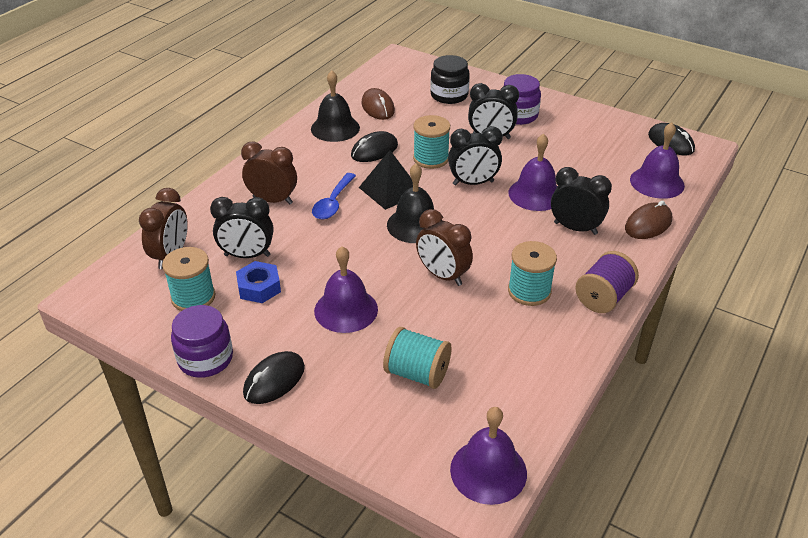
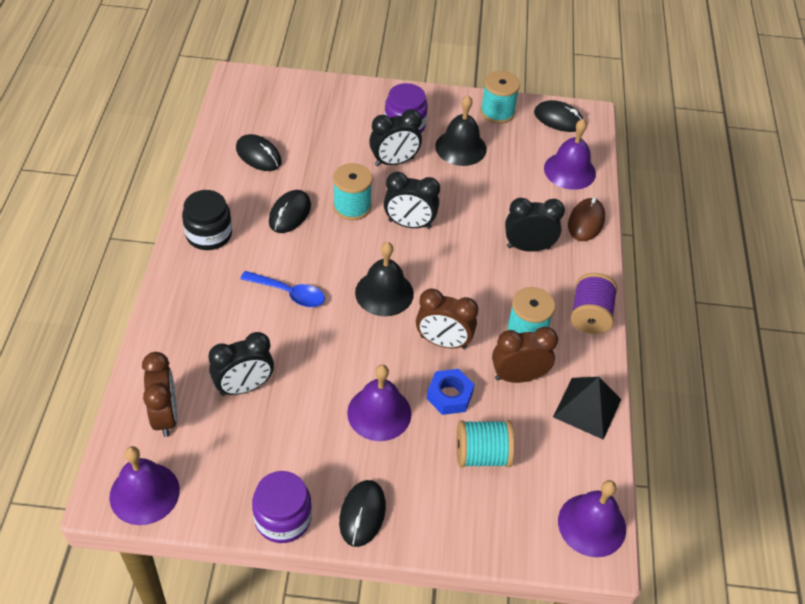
camera: 30 degrees left, 10 degrees up
turquoise spool [162,247,215,311] -> turquoise spool moved to [480,71,520,124]
blue nut [236,261,281,303] -> blue nut moved to [427,369,475,415]
brown clock [241,142,297,205] -> brown clock moved to [492,327,558,383]
black bell [311,70,360,142] -> black bell moved to [435,95,487,166]
blue spoon [312,173,356,219] -> blue spoon turned 60 degrees counterclockwise [240,271,325,307]
black pyramid [359,150,413,210] -> black pyramid moved to [553,377,621,440]
brown mouse [361,88,395,120] -> black mouse [236,134,282,171]
black jar [430,55,470,104] -> black jar moved to [182,190,232,250]
black clock [448,126,502,185] -> black clock turned 45 degrees clockwise [384,171,440,229]
purple bell [509,133,557,211] -> purple bell moved to [109,446,180,525]

